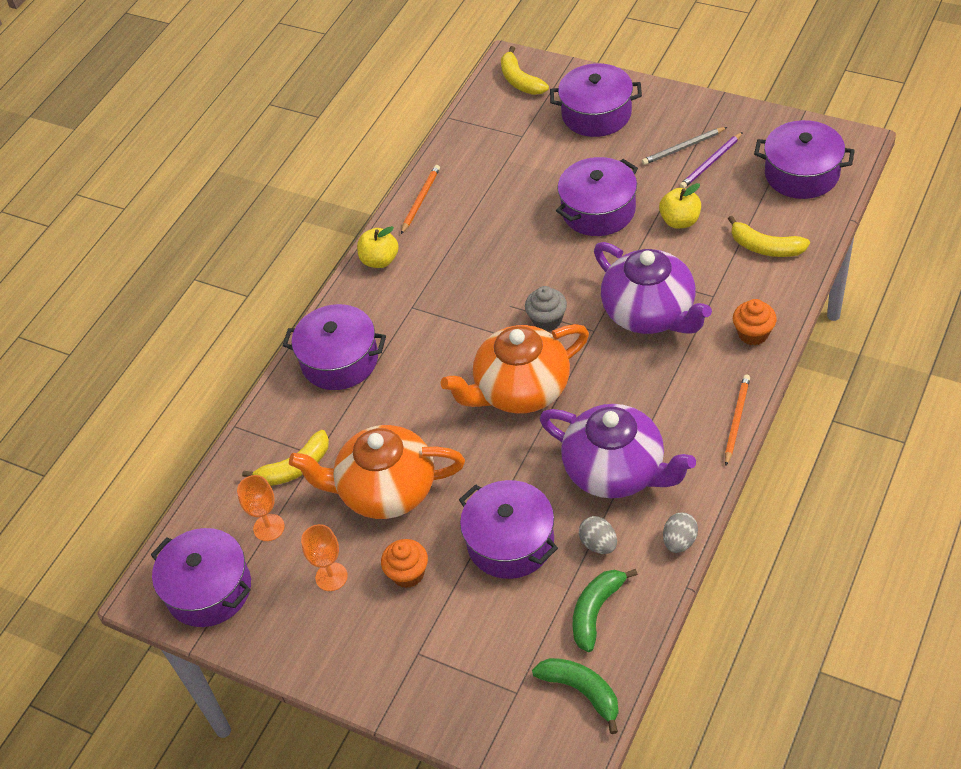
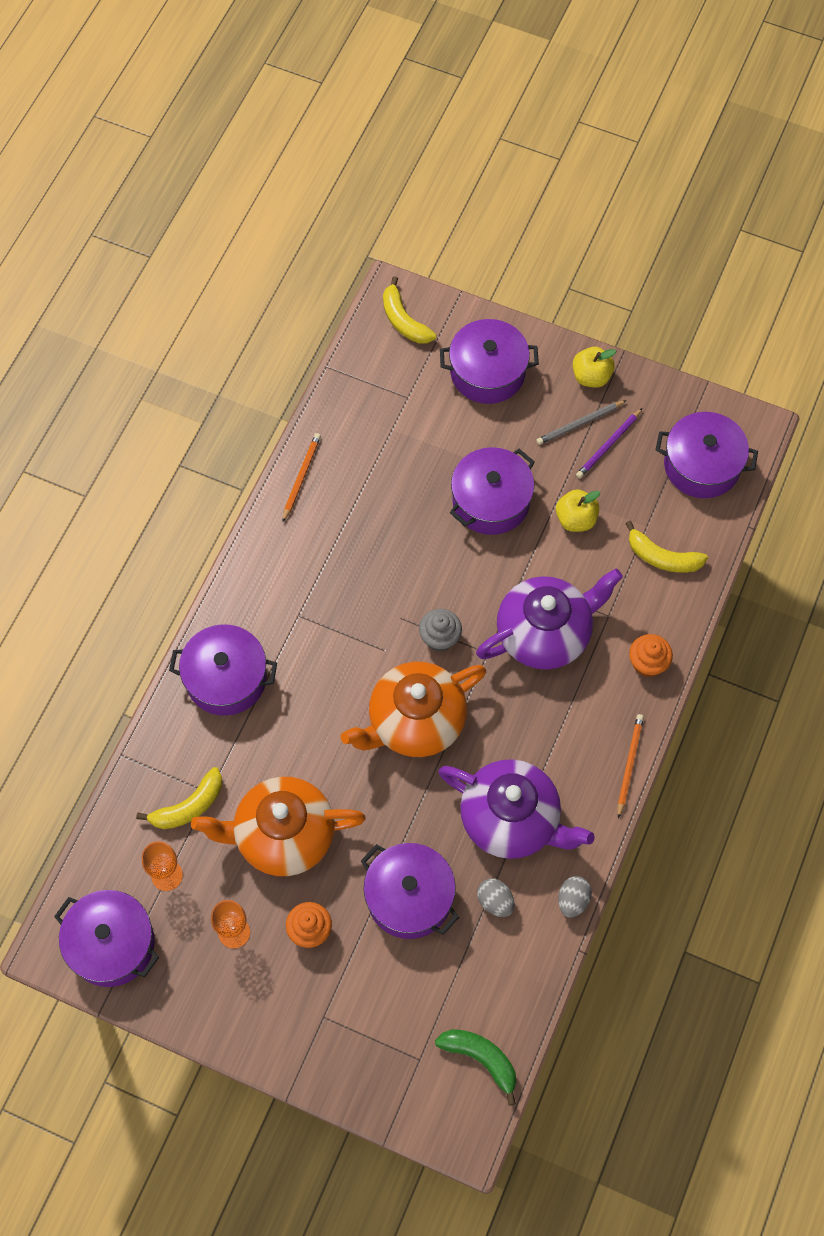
camera: 10 degrees left, 15 degrees up
yellow apple [357,226,399,268] -> yellow apple moved to [573,347,616,388]
green banana [572,569,638,652] -> none
purple teapot [594,242,712,334] -> purple teapot turned 75 degrees counterclockwise [476,569,623,670]

